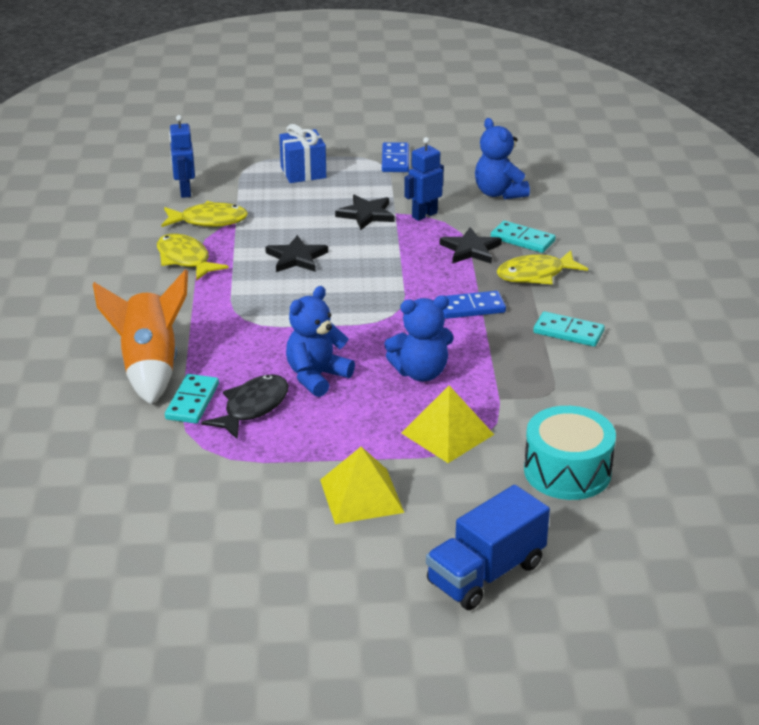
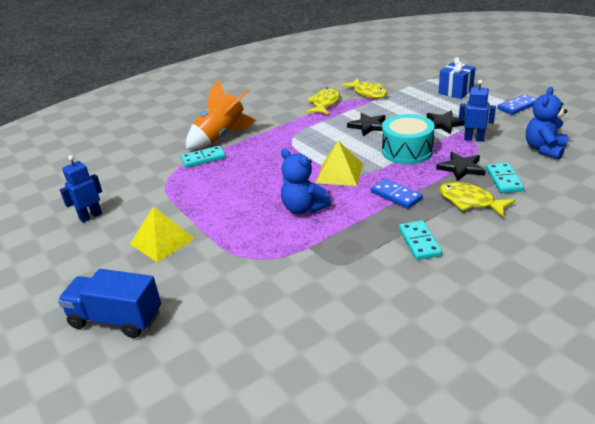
camera: 60 degrees right, 0 degrees up
blue robot [169,115,195,198] -> blue robot moved to [60,155,102,223]
black fish [201,374,289,439] -> none
blue teddy bear [286,286,355,397] -> none
yellow pyramid [401,386,494,463] -> yellow pyramid moved to [316,141,363,186]
turquoise drum [524,406,616,500] -> turquoise drum moved to [382,114,435,164]

